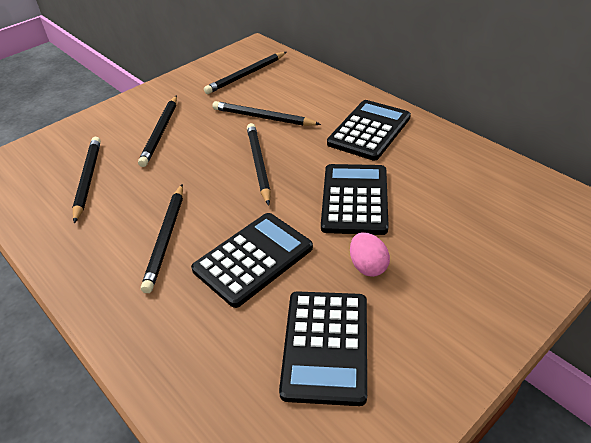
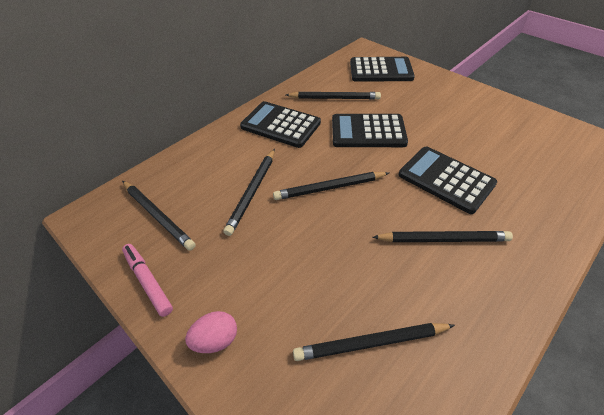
camera: 95 degrees left, 5 degrees up
black pencil [138,95,177,167] -> black pencil moved to [286,91,381,100]
black calculator [279,291,367,406] -> black calculator moved to [350,57,415,82]
pink egg [350,232,390,277] -> pink egg moved to [185,311,237,353]
none -> pink marker [122,244,173,317]

